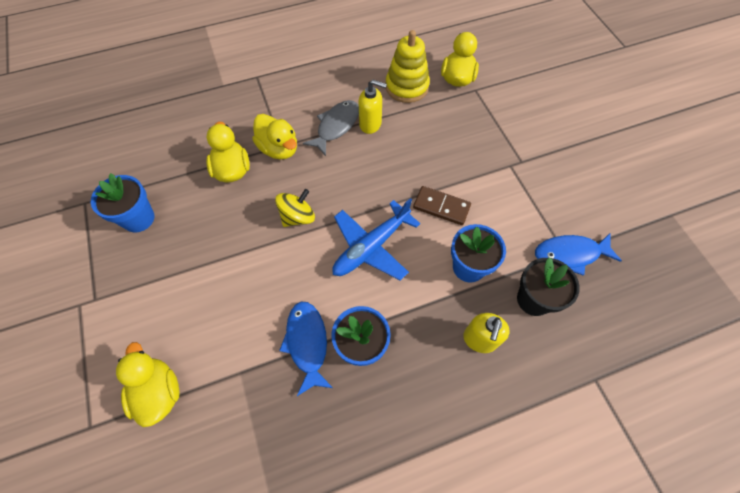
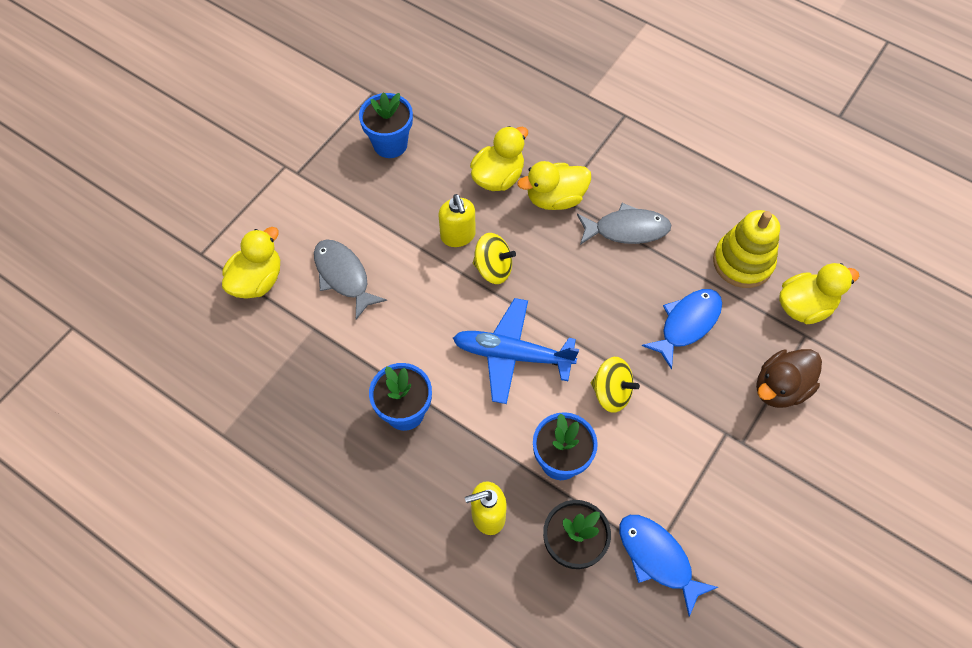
camera: 55 degrees right, 0 degrees up
yellow duck [252,114,297,159] -> yellow duck turned 60 degrees clockwise [517,161,591,210]
blue fish [279,302,333,396] -> blue fish moved to [642,289,722,370]
yellow soap dispenser [359,80,387,134] -> yellow soap dispenser moved to [438,194,476,247]
brown domino [413,186,471,225] -> yellow spinning top [591,357,640,413]
none -> grey fish [314,239,387,319]
none -> brown duck [756,349,822,408]

